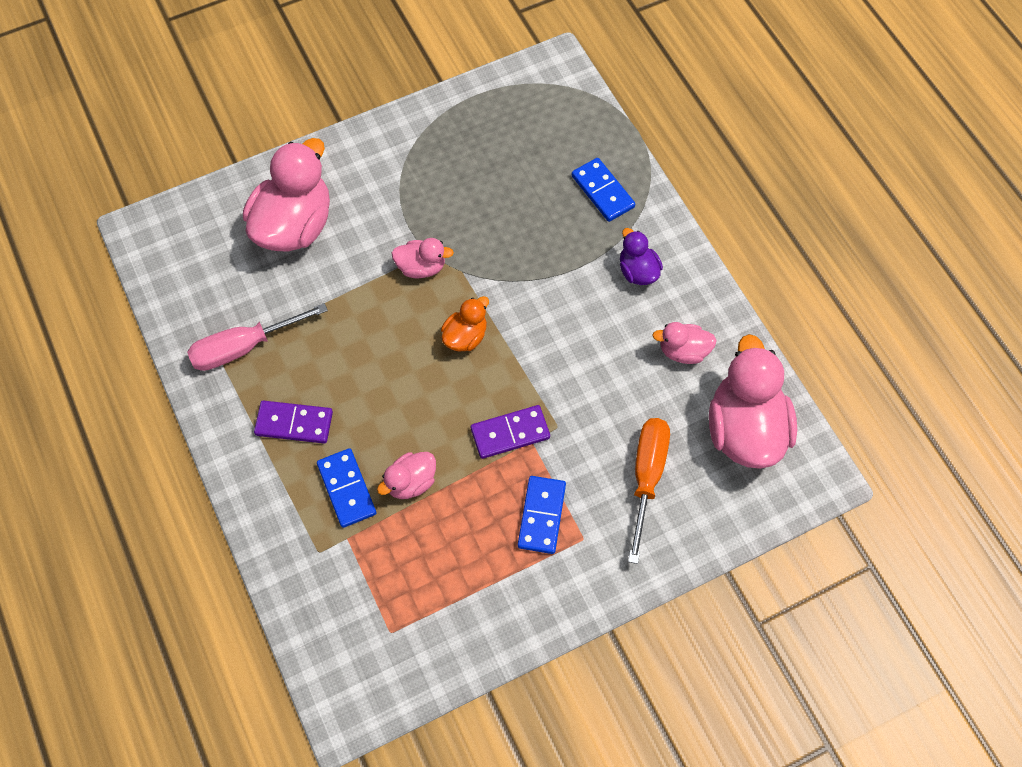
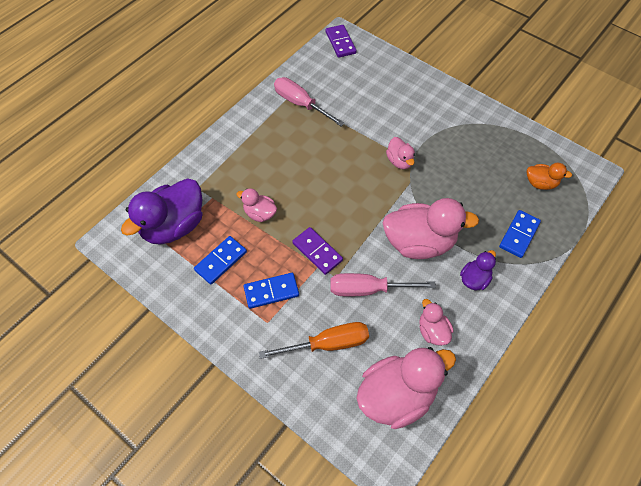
camera: 65 degrees right, 5 degrees down
pink duck [243,138,330,252] -> pink duck moved to [383,198,479,259]
purple domino [254,400,333,444] -> purple domino moved to [326,25,356,58]
blue domino [317,448,376,528] -> blue domino moved to [194,236,247,285]
orange duck [441,296,489,352] -> orange duck moved to [527,163,572,190]
none -> purple duck [121,178,203,245]
none -> pink screwdriver [331,273,436,296]

